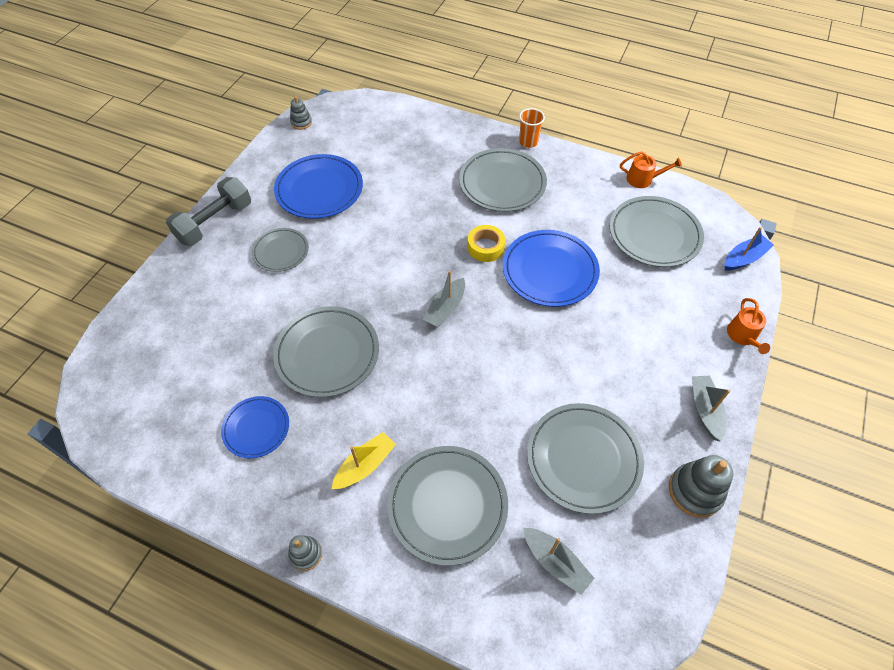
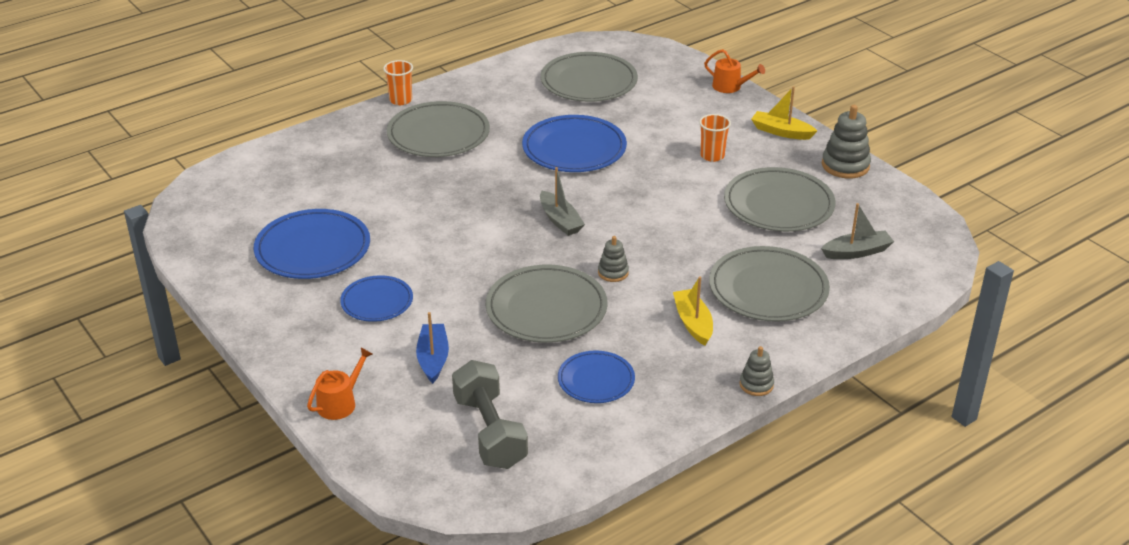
camera: 60 degrees left, 20 degrees down
grey dumbbell [166,177,251,246] -> grey dumbbell moved to [452,360,528,469]
grey plate [252,228,309,272] -> blue plate [340,275,413,322]
grey stacking toy [290,96,312,130] -> grey stacking toy moved to [598,236,629,282]
yellow tape [467,225,505,262] -> none
orange watering can [620,151,682,188] -> orange watering can moved to [307,348,372,420]
grey boat [692,376,730,442] -> yellow boat [751,86,817,140]
blue boat [725,227,774,270] -> blue boat moved to [416,312,449,384]
none -> orange cup [699,114,731,162]

